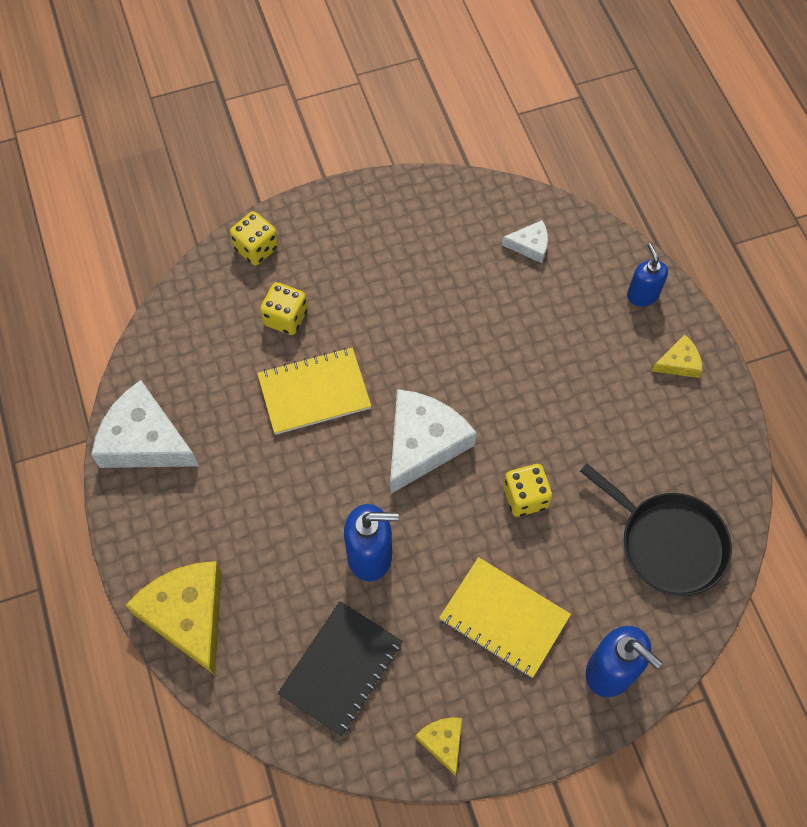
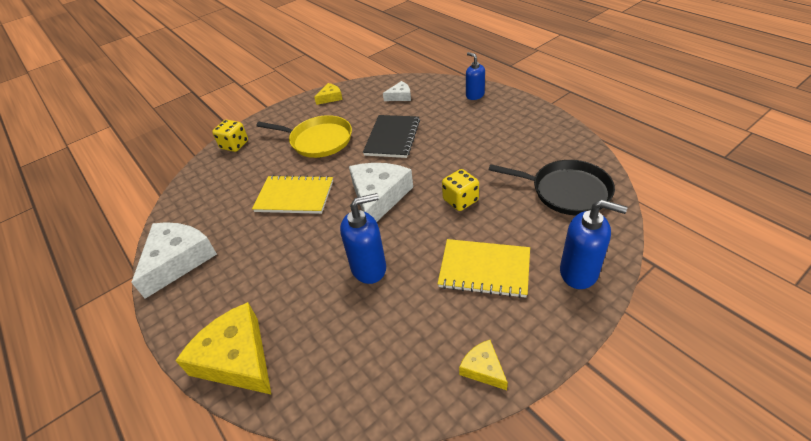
camera: 15 degrees left, 20 degrees down
white cheese [91,380,199,468] -> white cheese turned 105 degrees clockwise [131,222,217,299]
yellow notebook [257,348,371,435] -> yellow notebook turned 45 degrees clockwise [252,175,333,214]
yellow dice [260,282,308,335] -> none
black notebook [278,601,403,736] -> black notebook moved to [363,115,420,158]
yellow cheese [652,334,702,378] -> yellow cheese moved to [314,83,343,105]
none -> yellow pan [256,115,352,158]

